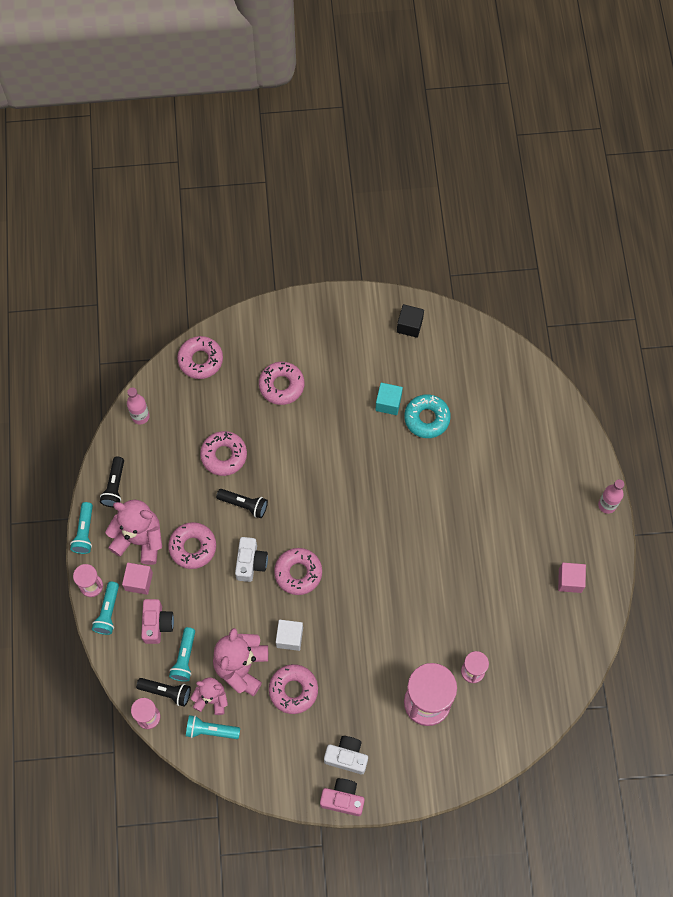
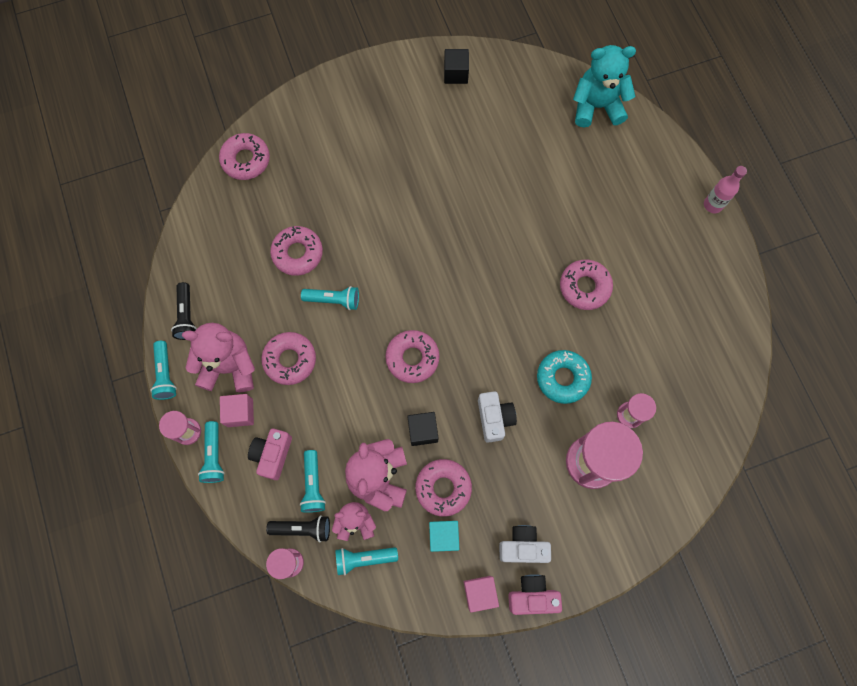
camera: 15 degrees left, 5 degrees up
pink bottle [127,388,150,424] -> none
pink camera [141,599,174,644] -> pink camera turned 150 degrees counterclockwise [248,429,292,480]
black flashlight [216,489,268,518] -> turquoise flashlight [301,286,359,310]
white camera [235,537,268,582] -> white camera moved to [478,391,517,443]
pink donut [259,362,304,405] -> pink donut moved to [560,260,613,310]
white cube [276,620,303,651] -> black cube [407,412,438,446]
turquoise cube [375,383,403,415] -> turquoise cube moved to [429,521,459,552]
turquoise donut [404,394,451,438] -> turquoise donut moved to [537,350,592,404]
pink cube [558,563,586,593] -> pink cube moved to [464,576,499,613]
none -> turquoise teddy bear [573,45,636,127]

